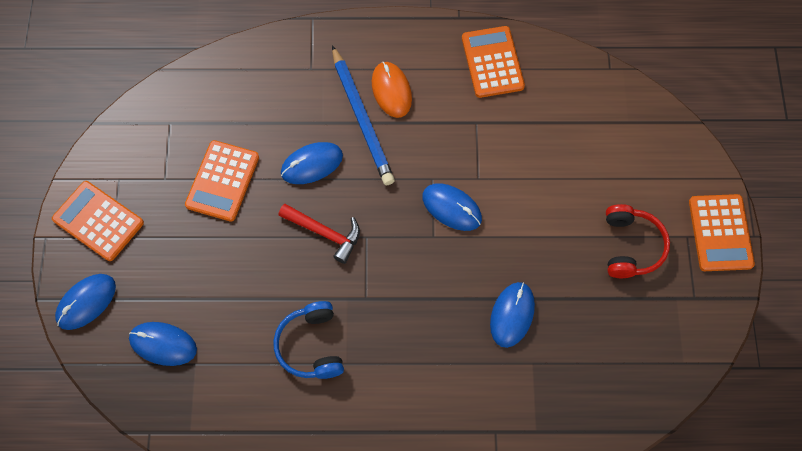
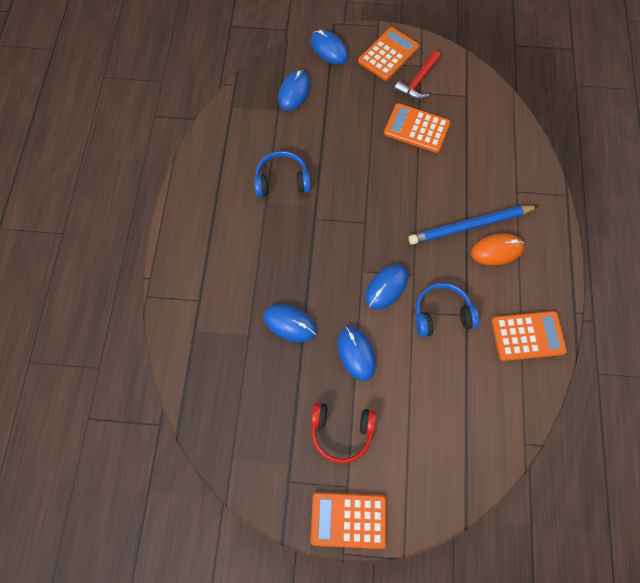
camera: 95 degrees right, 0 degrees up
red hammer [278,203,360,264] -> red hammer moved to [394,50,441,99]
blue mouse [281,142,343,184] -> blue mouse moved to [337,327,376,381]
none -> blue headphones [415,283,479,337]

